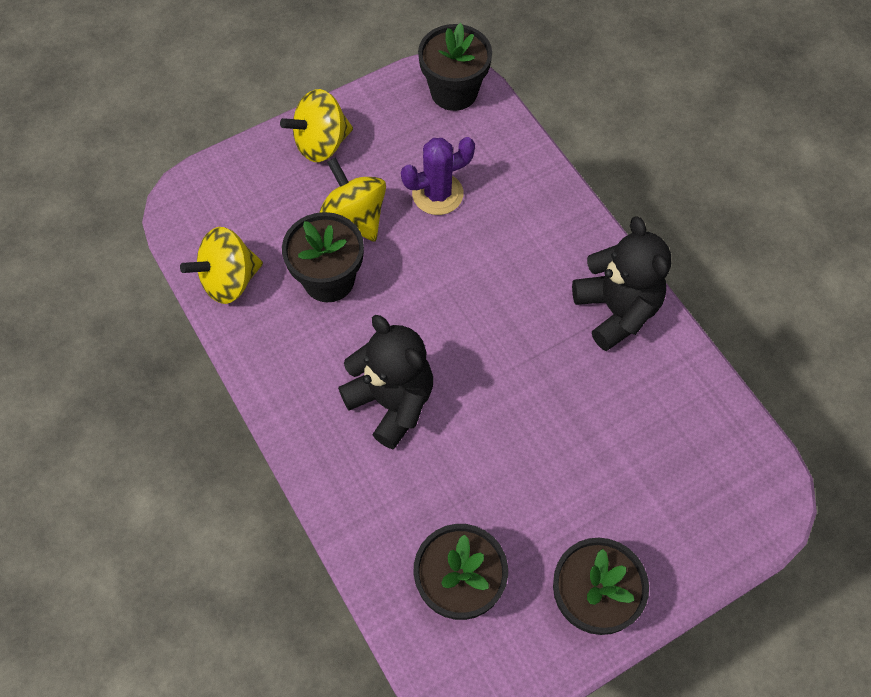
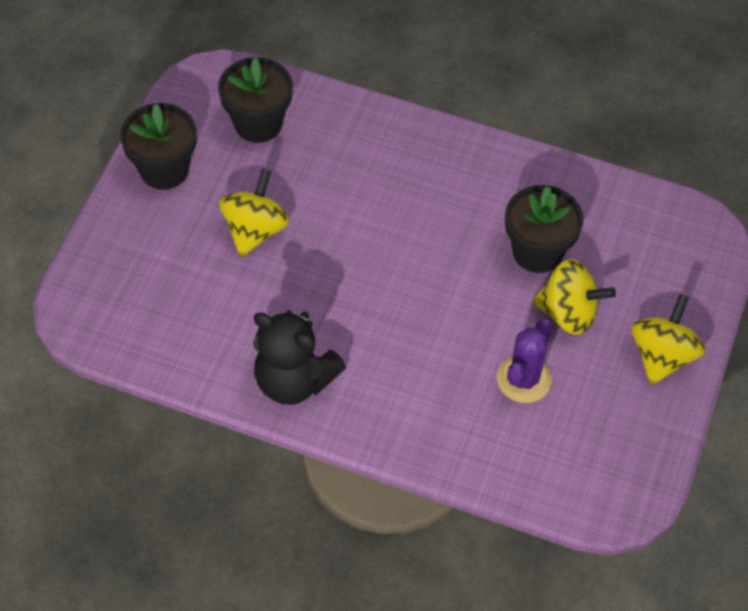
camera: 140 degrees right, 5 degrees down
yellow spinning top [180,227,263,304] -> yellow spinning top moved to [219,168,290,257]
black teddy bear [338,315,433,449] -> none
black flower pot [418,23,492,111] -> none

